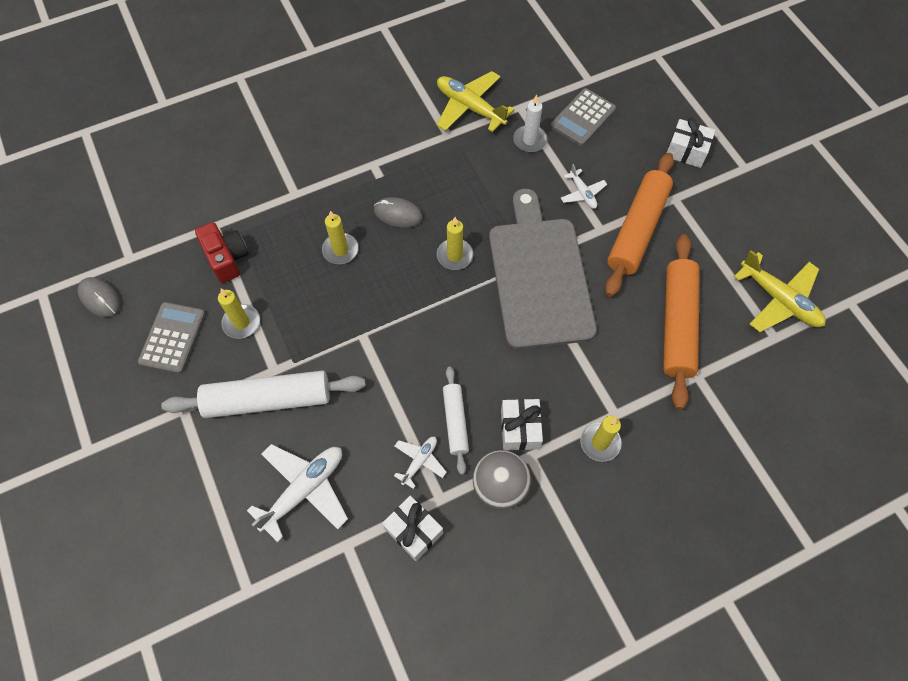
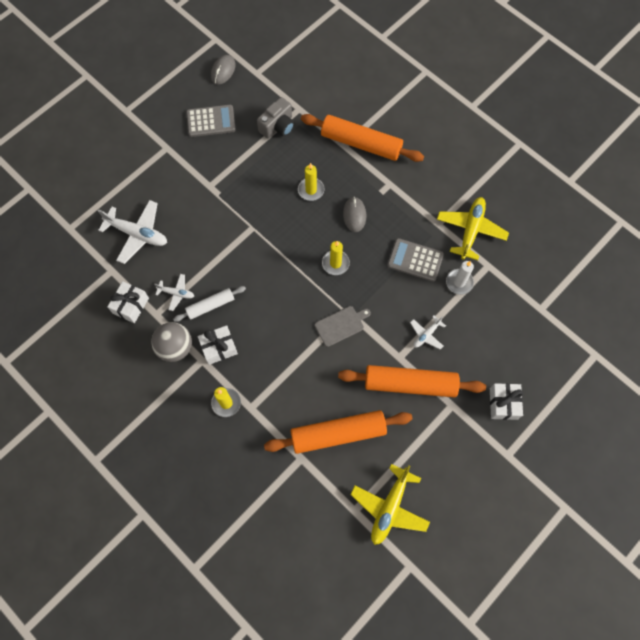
camera: 70 degrees right, 5 degrees up
white rolling pin [161,370,366,418] -> none
red camera [195,222,249,283] -> grey camera [257,97,295,139]
yellow candle [218,289,260,339] -> none
grey cutting board [489,188,597,349] -> grey cutting board [315,306,371,347], size x0.42
grey calculator [551,88,616,146] -> grey calculator moved to [387,238,444,282]
none -> orange rolling pin [301,114,424,162]

